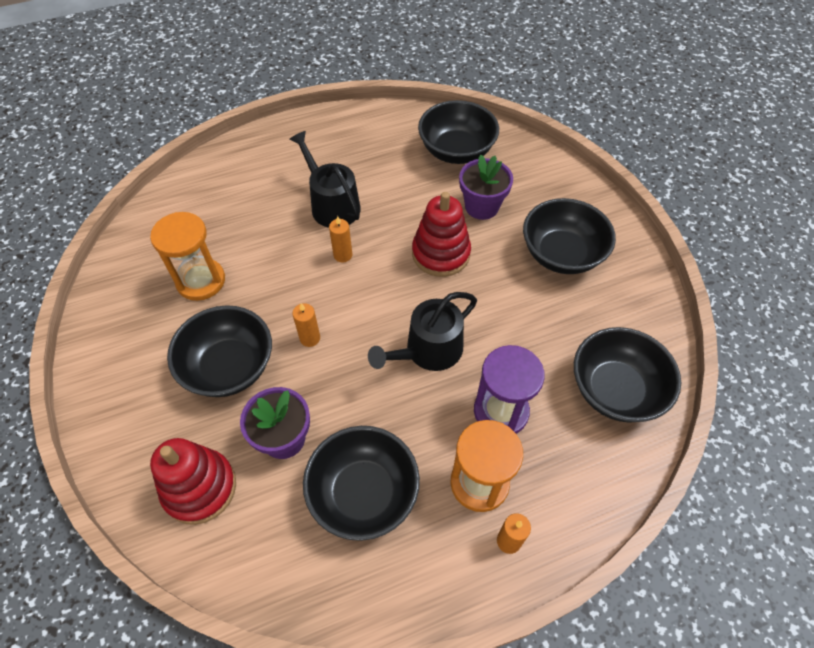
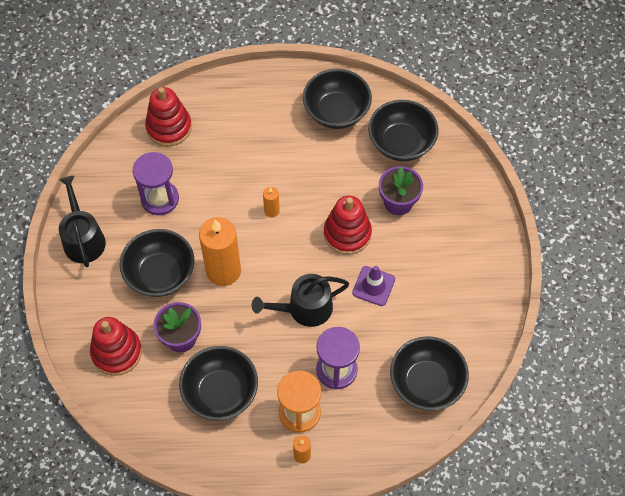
camera: 20 degrees right, 5 degrees up
orange hourglass [150,212,225,301] -> purple hourglass [133,152,179,215]
black watering can [289,131,361,228] -> black watering can moved to [59,176,106,267]
orange candle [292,303,320,347] -> orange candle [199,217,241,286], size x2.22
black bowl [523,198,616,274] -> black bowl moved to [303,69,372,129]
none -> red stacking toy [145,87,192,147]
none -> purple traffic cone [352,266,395,306]

